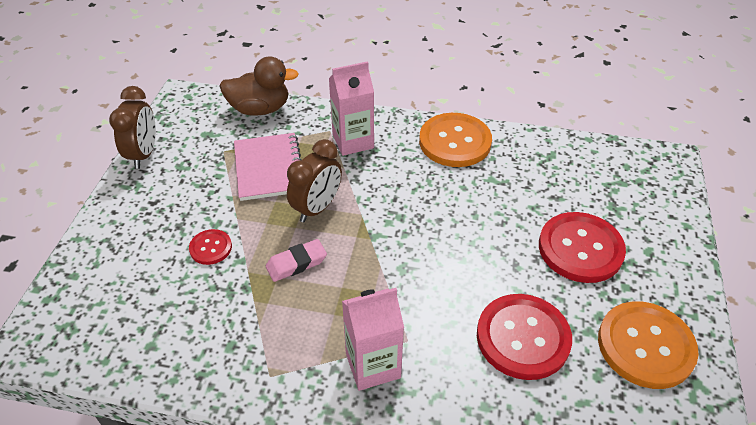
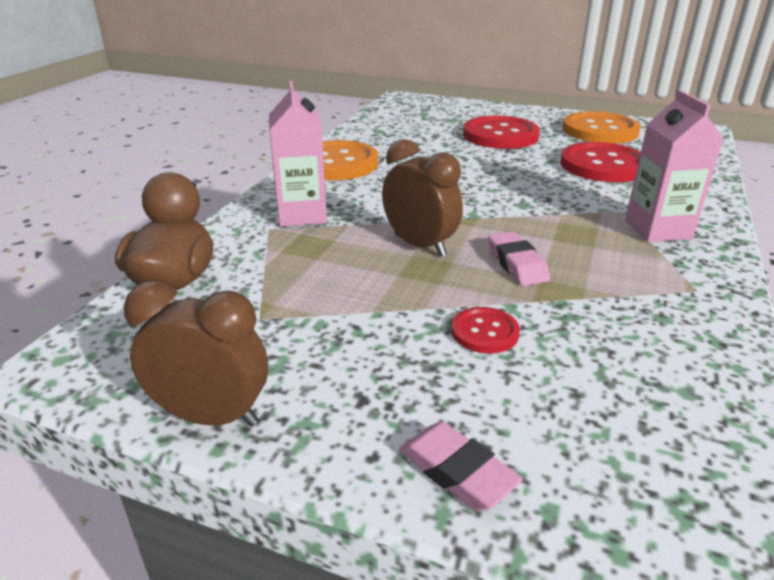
camera: 80 degrees left, 15 degrees down
pink notebook [234,133,301,201] -> none
none -> pink eraser [399,421,523,511]

